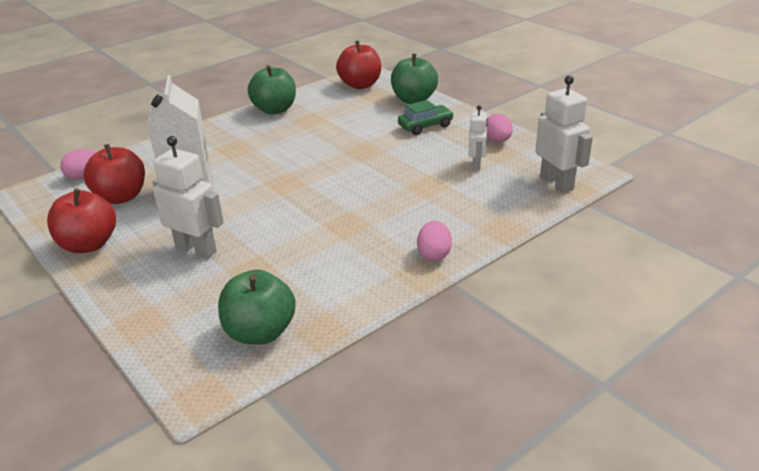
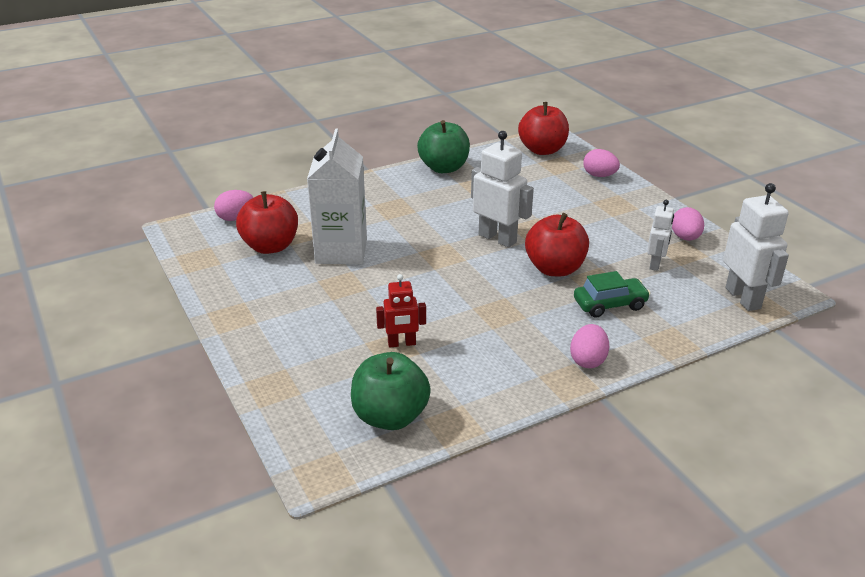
camera: 10 degrees right, 0 degrees up
red apple [47,189,116,253] -> red apple moved to [525,213,589,276]
white robot [153,136,224,259] -> white robot moved to [471,131,534,248]
green apple [391,54,438,104] -> pink egg [583,149,620,177]
green car [398,100,454,135] -> green car moved to [574,271,651,318]
none -> red robot [376,274,426,348]

